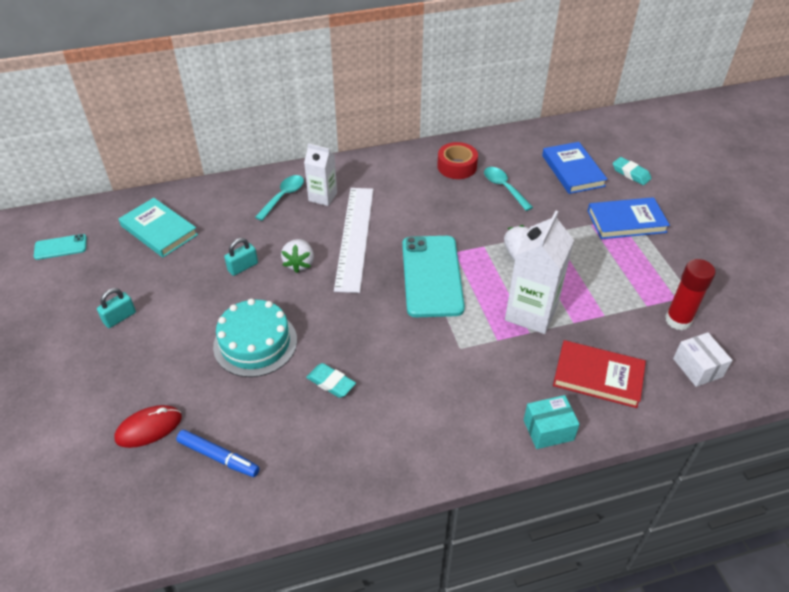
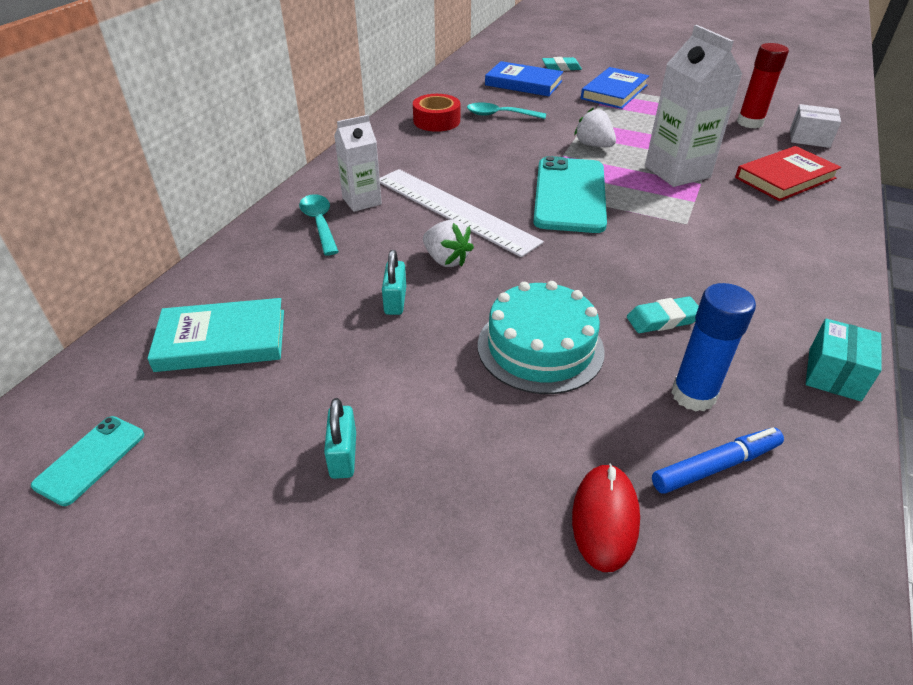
camera: 50 degrees left, 5 degrees down
turquoise phone [402,236,465,317] -> turquoise phone turned 60 degrees clockwise [533,156,607,233]
turquoise box [524,395,580,449] -> turquoise box moved to [806,319,882,401]
none -> blue glue stick [671,283,756,412]

